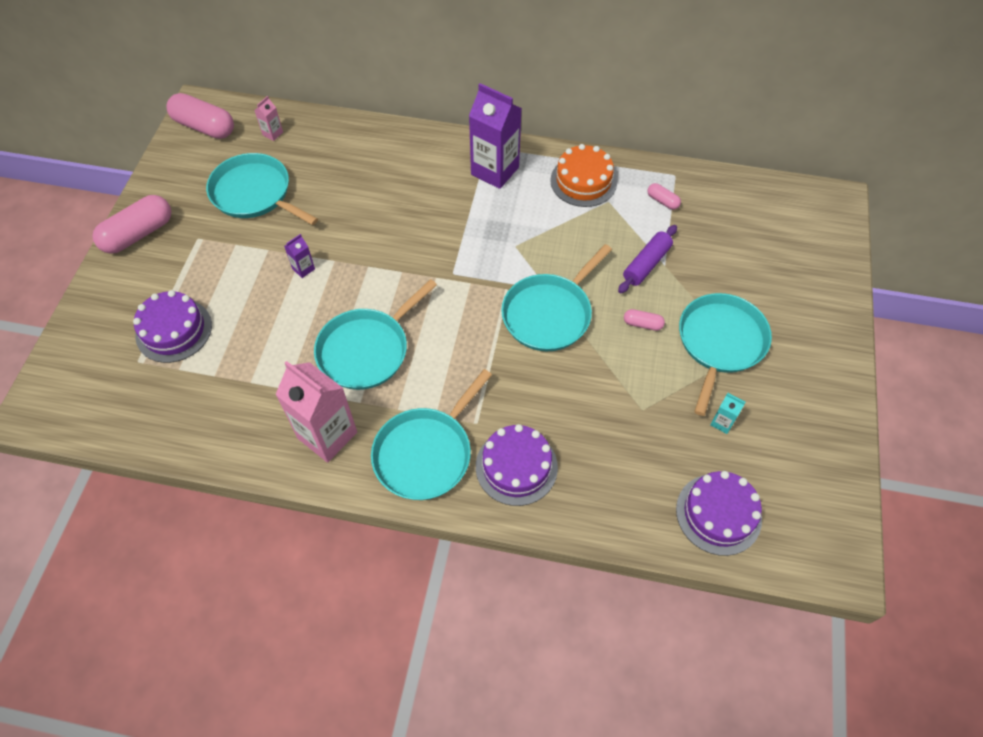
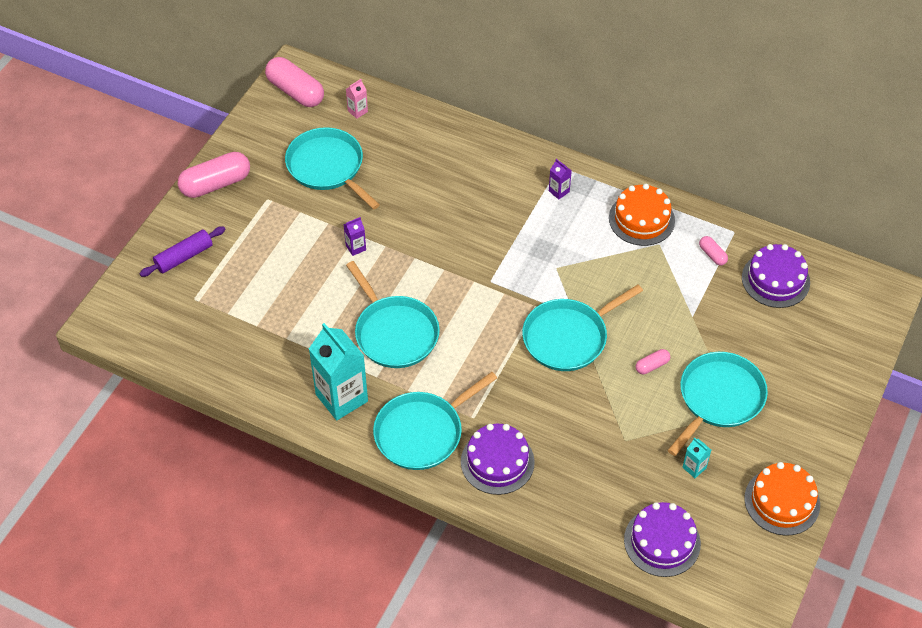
camera: 15 degrees right, 5 degrees down
purple cake [133,290,212,363] -> purple cake moved to [742,244,810,308]
pink carton [275,361,357,463] -> turquoise carton [309,323,368,420]
turquoise pan [314,279,437,390] -> turquoise pan turned 90 degrees counterclockwise [346,261,440,368]
purple carton [469,83,522,189] -> purple carton [549,159,572,199], size x0.44
purple rolling pin [618,225,677,294] -> purple rolling pin moved to [139,226,225,277]
pink capsule [624,309,665,331] -> pink capsule turned 60 degrees counterclockwise [635,349,670,374]
none -> orange cake [744,462,820,536]

